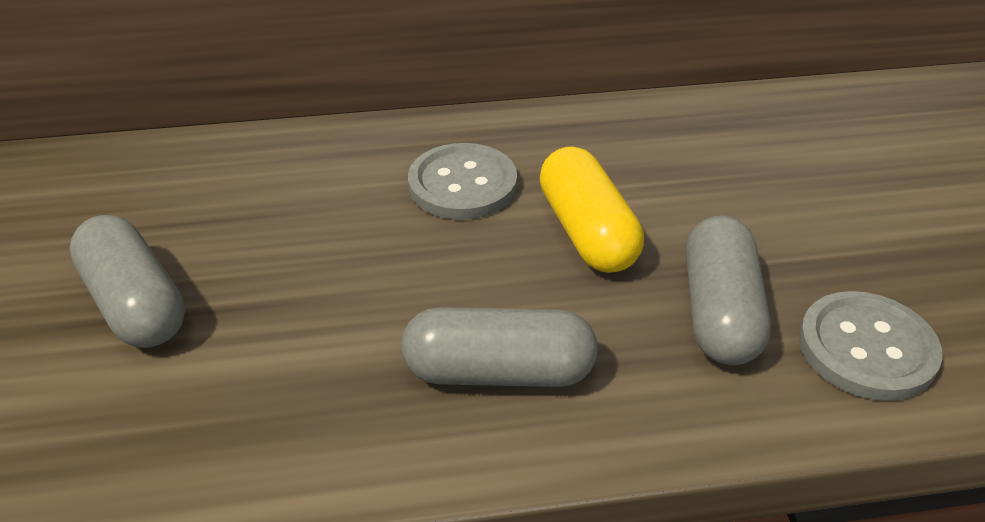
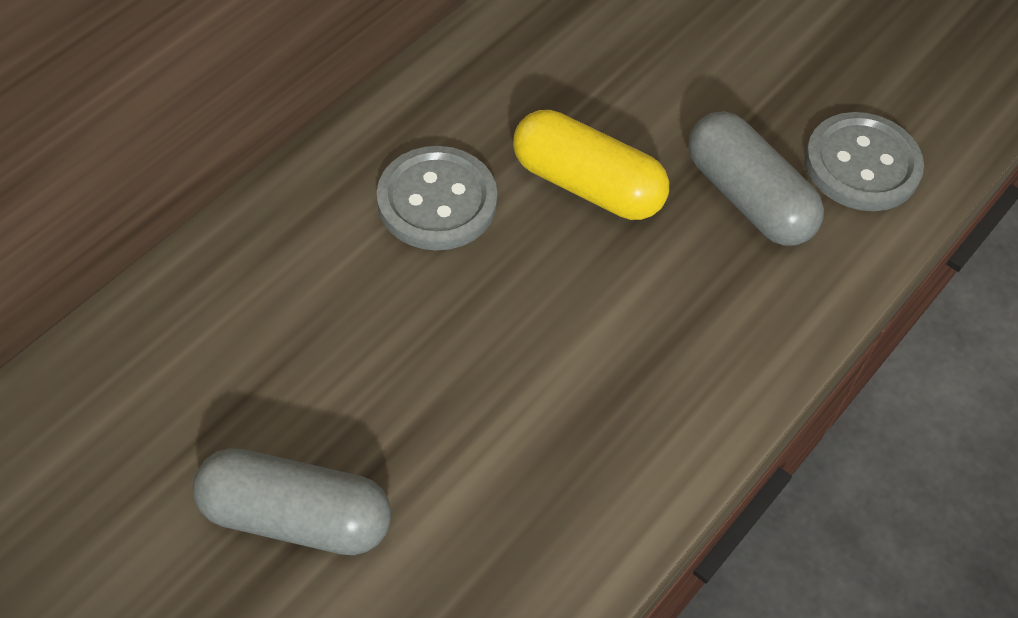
camera: 45 degrees left, 15 degrees up
grey capsule [401,307,598,387] -> none

